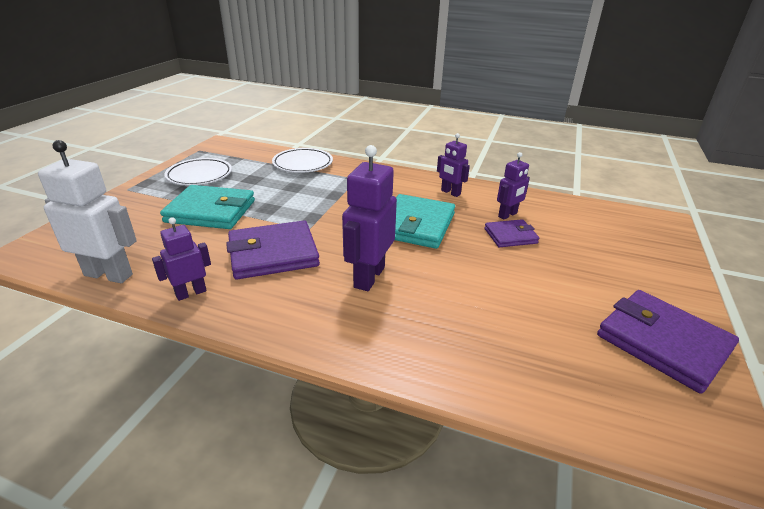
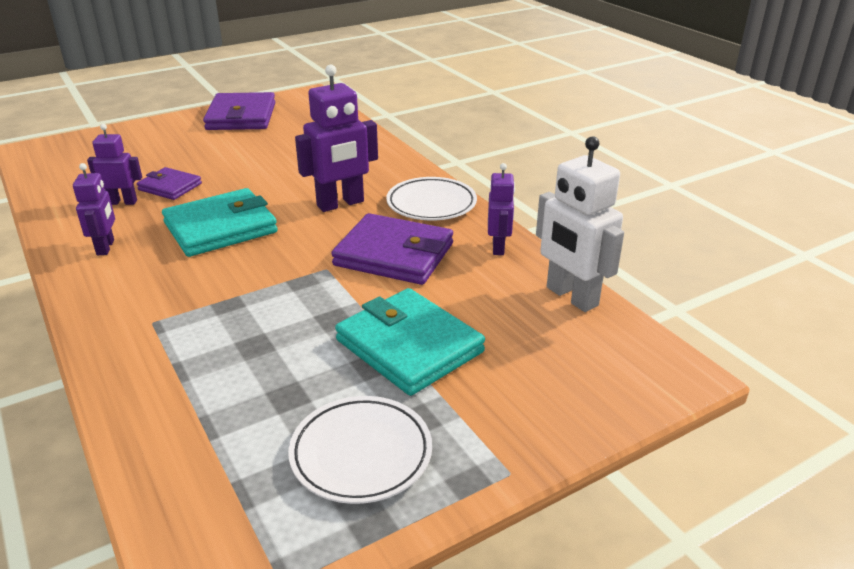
camera: 140 degrees left, 0 degrees up
purple robot [152,217,211,301] -> purple robot turned 90 degrees counterclockwise [488,163,515,255]
white plate [272,148,333,173] -> white plate moved to [386,177,477,220]

